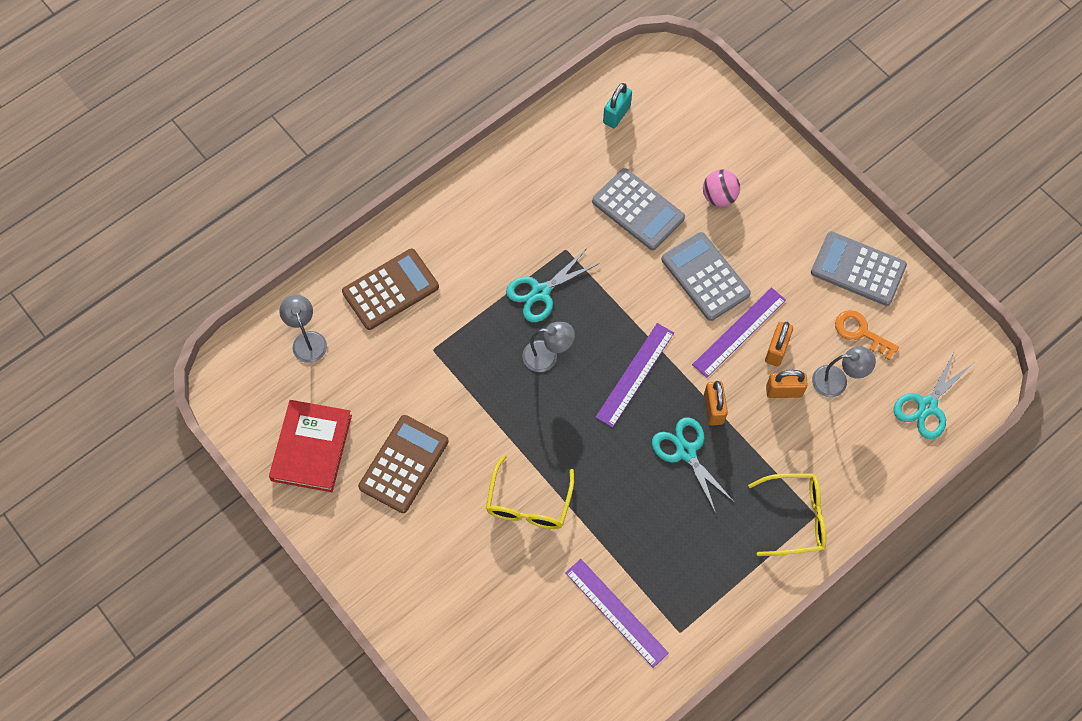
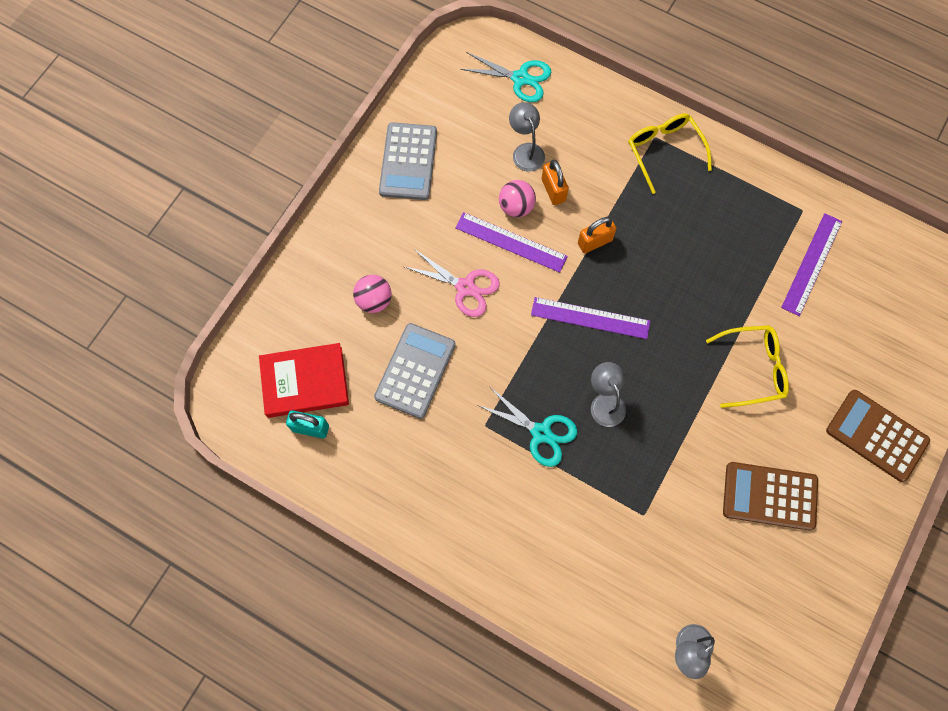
camera: 110 degrees left, 5 degrees up
red book [269,400,352,492] -> red book moved to [259,343,349,418]
brown calculator [342,249,439,330] -> brown calculator moved to [826,390,930,482]
turquoise scissors [652,417,735,513] -> none
grey calculator [661,232,751,321] -> pink scissors [403,249,500,317]
orange padlock [765,322,793,367] -> pink ball [499,180,536,217]
orange key [835,310,899,360] -> none

